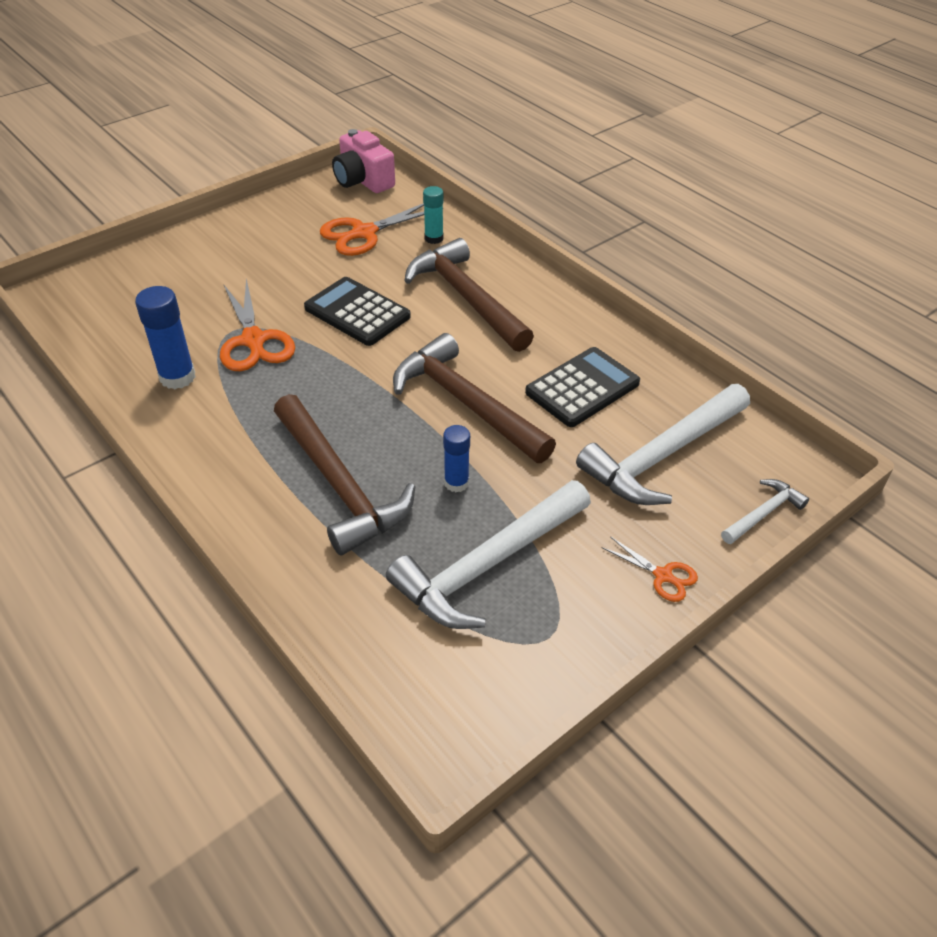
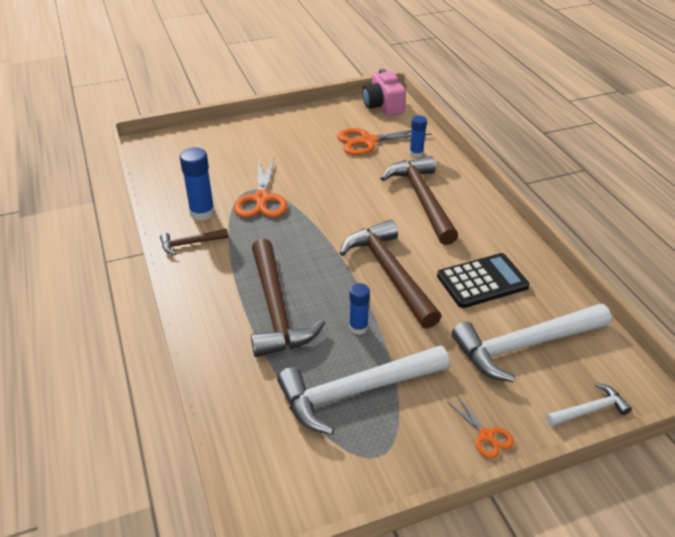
camera: 20 degrees right, 5 degrees down
black calculator [304,277,411,346] -> none
turquoise glue stick [423,186,443,244] -> blue glue stick [409,116,427,158]
none -> brown hammer [160,229,228,255]

